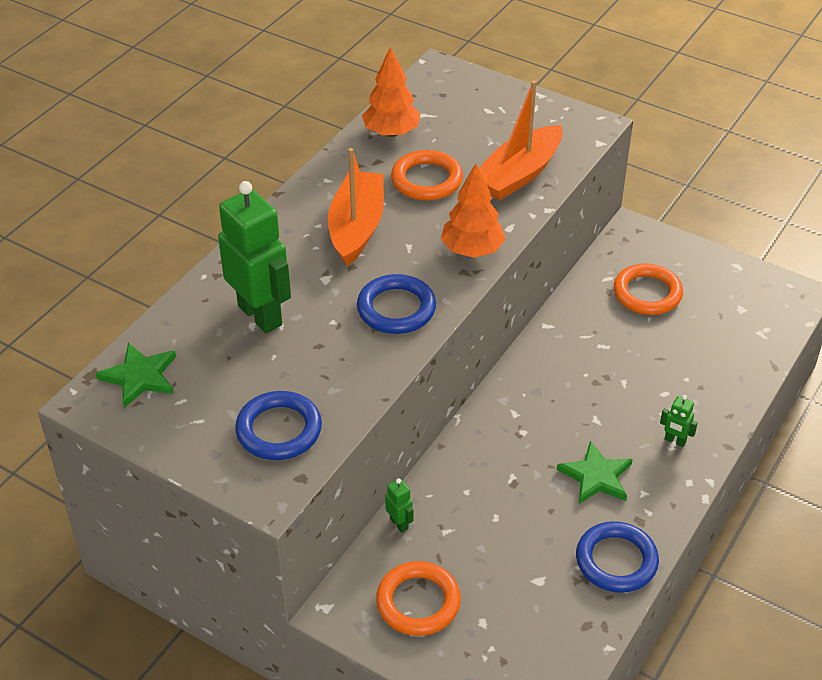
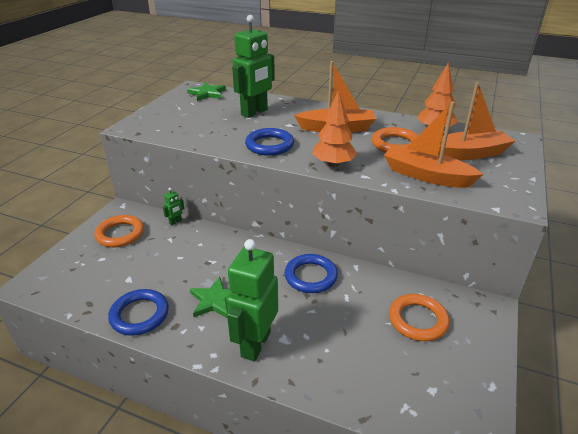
camera: 80 degrees right, 10 degrees down
blue ring [235,391,322,460] -> blue ring moved to [285,254,338,293]
green robot [660,395,698,447] -> green robot [226,239,278,361], size x2.42
none -> orange boat [439,82,515,160]

